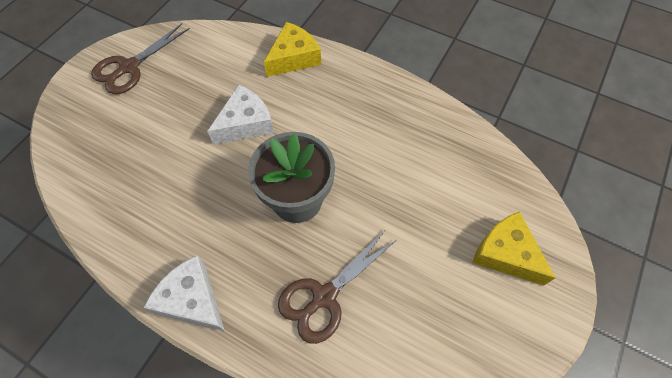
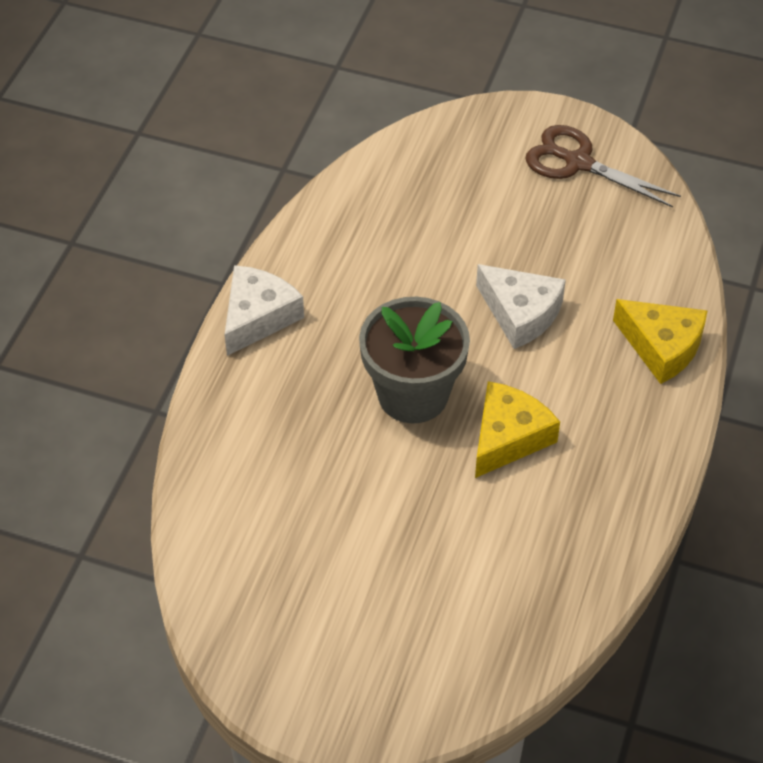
camera: 80 degrees right, 10 degrees down
brown scissors [278,231,396,344] -> none
yellow cheese [472,211,555,286] -> yellow cheese moved to [475,381,560,478]

